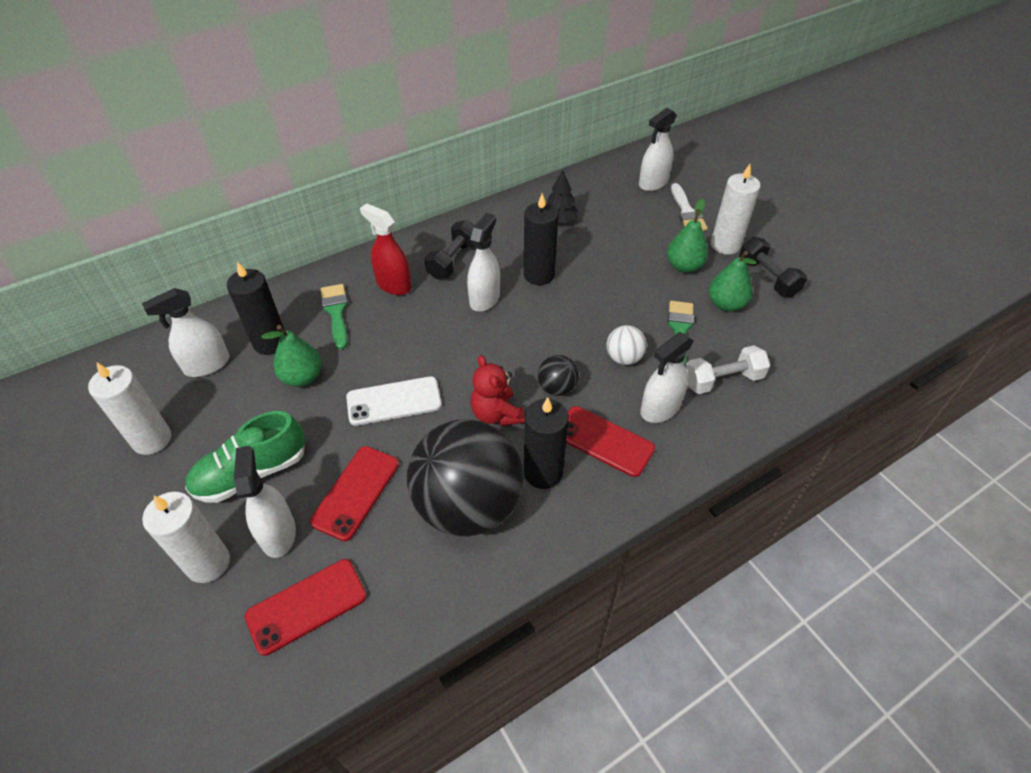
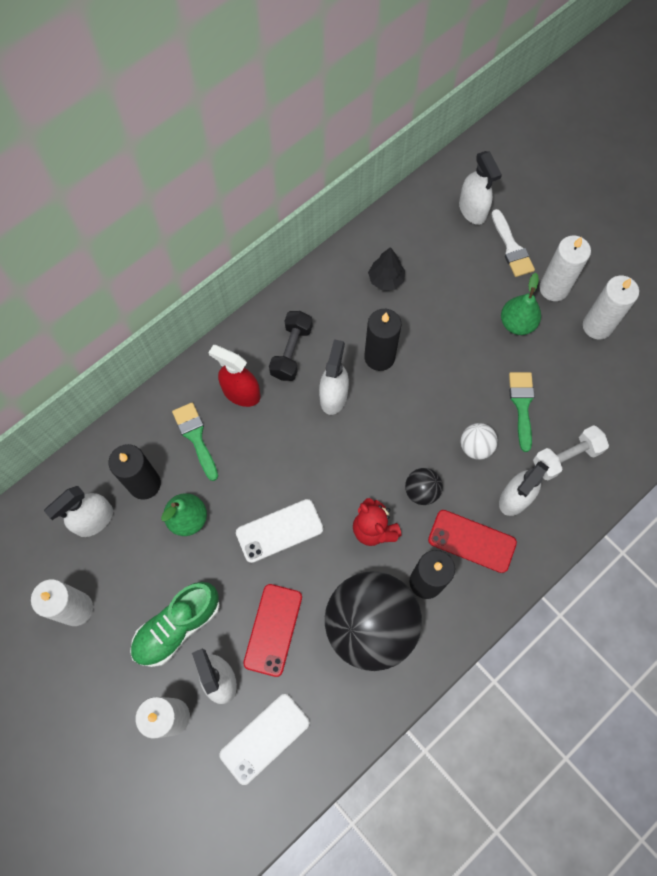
camera: 10 degrees left, 20 degrees up
red phone [245,559,367,656] -> white phone [219,694,310,785]
white spray bottle [639,108,677,191] -> white spray bottle turned 60 degrees counterclockwise [459,151,502,225]
green pear [709,251,757,312] -> none
black dumbbell [739,237,807,297] -> white candle [583,276,639,339]

